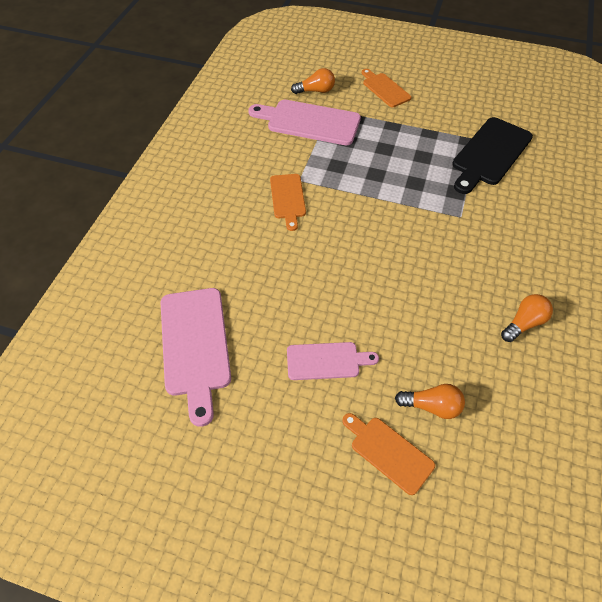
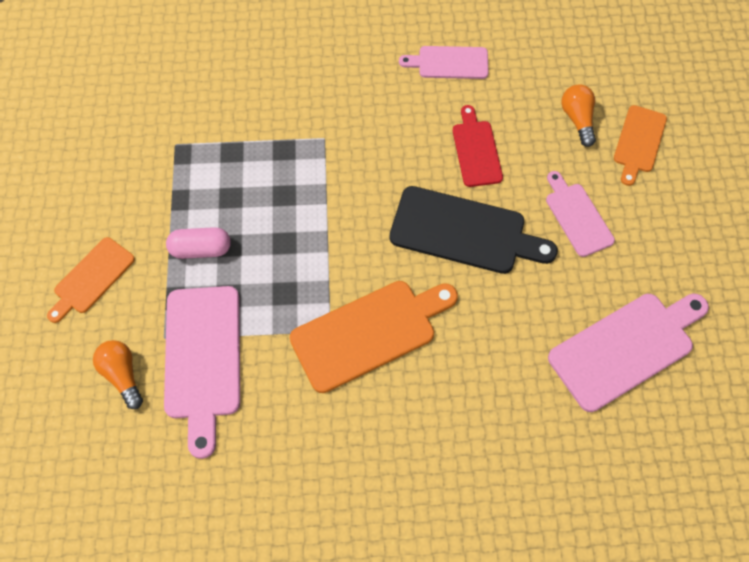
camera: 110 degrees left, 10 degrees up
orange cutting board [270,174,306,231] -> orange cutting board [290,281,458,393], size x1.67
black cutting board [452,117,533,194] -> black cutting board moved to [389,186,558,274]
orange light bulb [501,294,553,342] -> pink cutting board [399,46,489,79]
none -> pink capsule [166,227,231,259]
none -> red cutting board [453,105,503,187]

